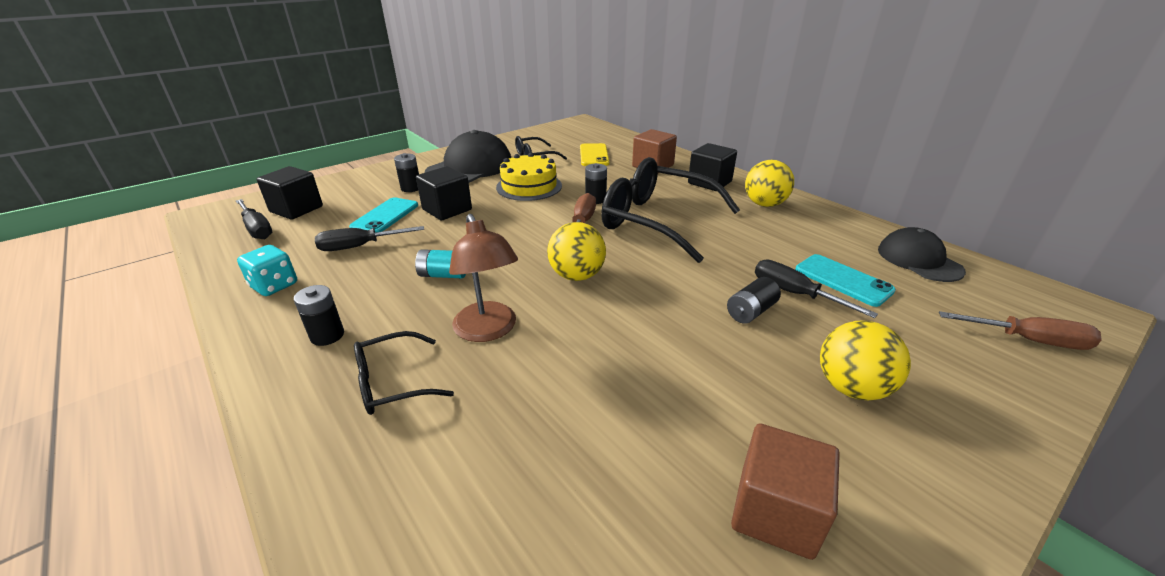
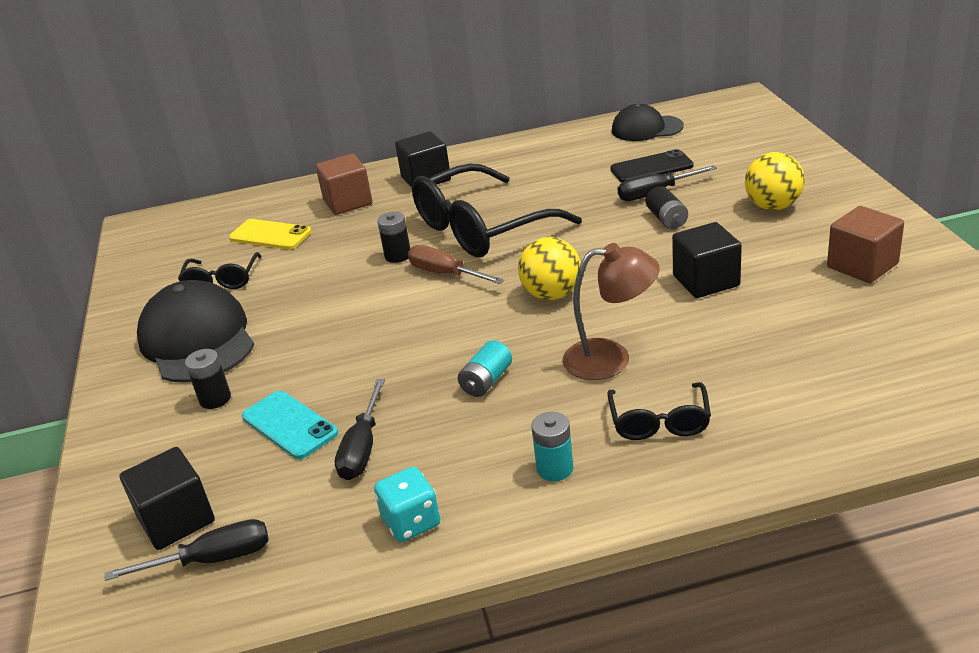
camera: 60 degrees left, 0 degrees up
black battery [294,285,344,346] -> turquoise battery [531,412,573,481]
black cube [416,166,472,220] -> black cube moved to [672,222,742,298]
yellow cake [496,153,562,201] -> none
yellow ball [745,160,794,207] -> none
turquoise phone [795,254,896,307] -> black phone [610,149,694,183]
brown screwdriver [939,311,1102,350] -> none

